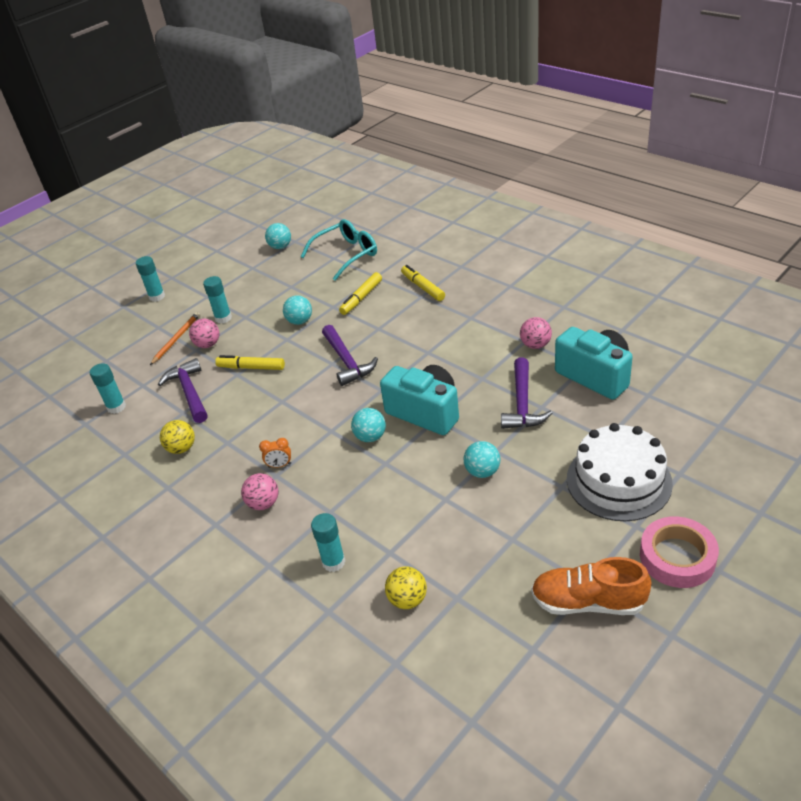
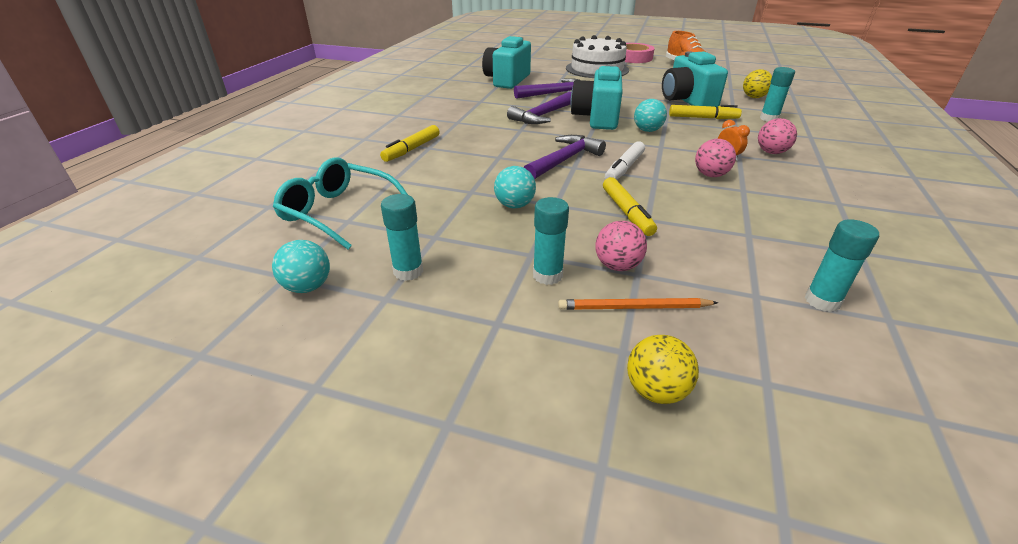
camera: 120 degrees left, 5 degrees down
turquoise glue stick [136,256,165,302] -> turquoise glue stick moved to [381,194,423,281]
purple hammer [158,358,207,423] -> purple hammer moved to [507,91,571,124]
yellow ball [160,420,195,454] -> yellow ball moved to [627,335,699,404]
yellow marker [339,272,382,315] -> yellow marker moved to [669,105,742,119]
turquoise ball [463,441,500,478] -> none
pink ball [520,317,552,349] -> pink ball moved to [695,139,736,177]
none -> white marker [605,141,645,180]
none -> turquoise camera [662,51,728,107]

